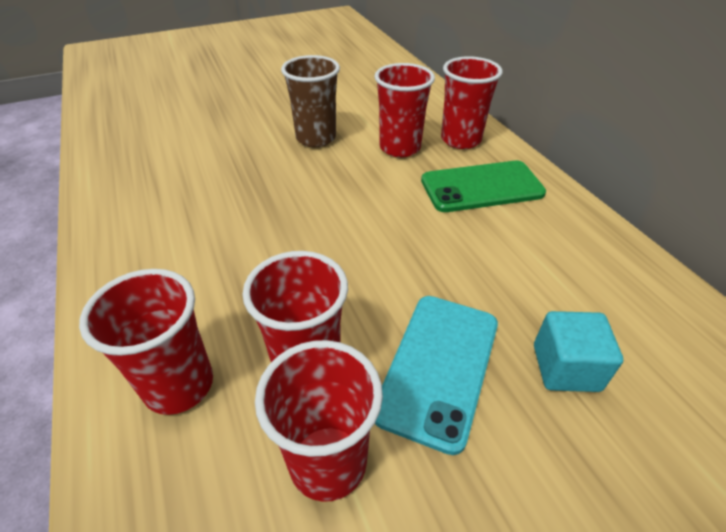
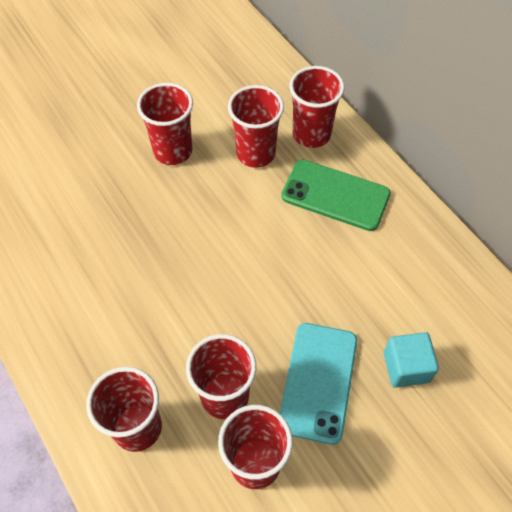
camera: 10 degrees left, 15 degrees up
brown cup [281,55,340,147] -> red cup [137,83,193,165]
green phone [421,161,546,212] -> green phone turned 45 degrees clockwise [281,160,391,231]

